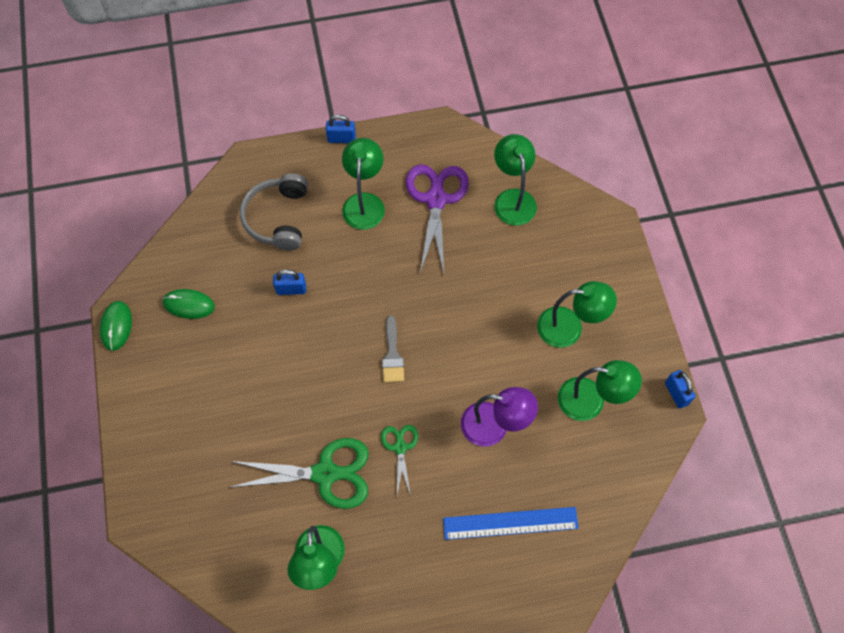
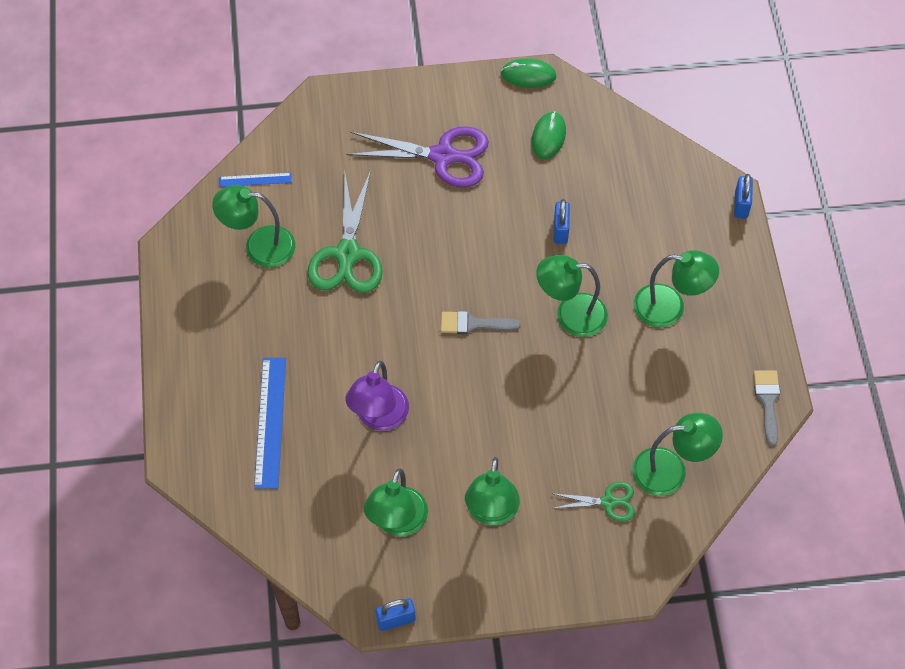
camera: 95 degrees right, 5 degrees down
grey headphones [240,173,308,250] -> none
blue padlock [326,115,356,143] -> blue padlock moved to [734,174,753,219]
green scissors [381,425,418,496] -> green scissors moved to [552,482,635,522]
purple scissors [406,165,469,274] -> purple scissors moved to [346,126,489,187]
none -> blue ruler [219,173,292,187]
none -> green lamp [536,255,608,337]
none -> grey brush [754,370,780,446]

